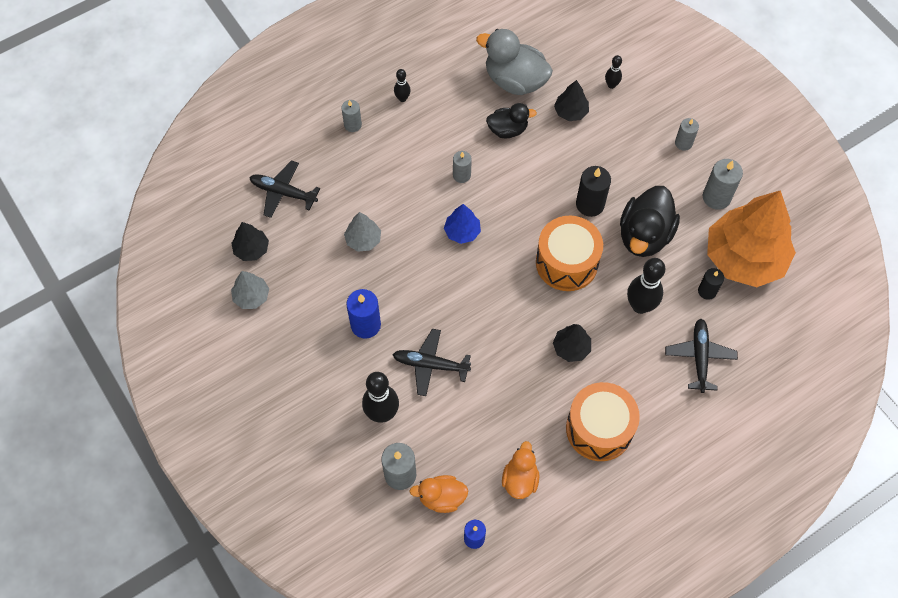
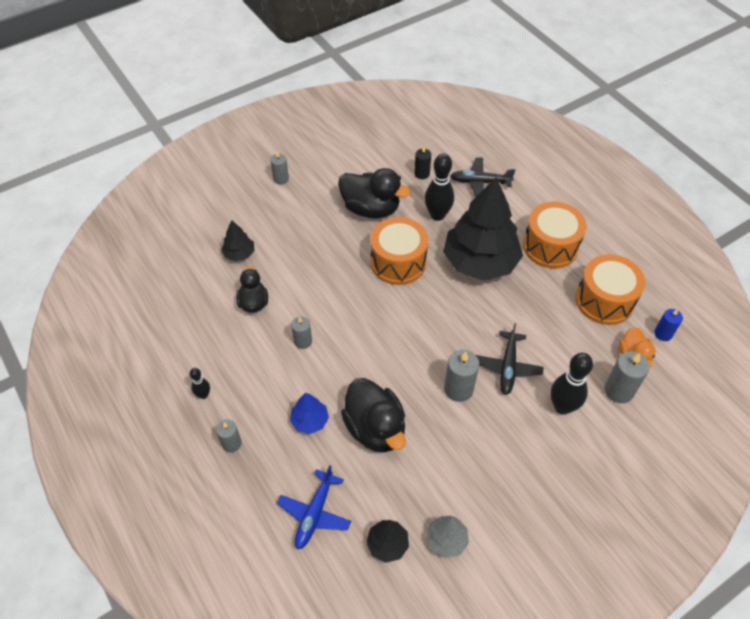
camera: 90 degrees left, 10 degrees down
black plane [249,160,320,218] -> blue plane [277,465,351,550]
grey tree [344,212,381,252] -> black duck [341,378,406,453]
blue candle [346,289,381,339] -> none
blue tree [444,204,481,244] -> blue tree moved to [290,393,329,434]
grey duck [476,29,553,95] -> none
orange duck [502,441,540,499] -> orange drum [576,254,645,325]
black tree [553,324,591,362] -> black tree [443,177,523,281], size x2.32
black candle [576,166,611,217] -> none
black bowling pin [605,55,622,89] -> none
grey candle [703,159,743,209] -> grey candle moved to [444,350,479,402]
orange tree [707,190,796,287] -> none

